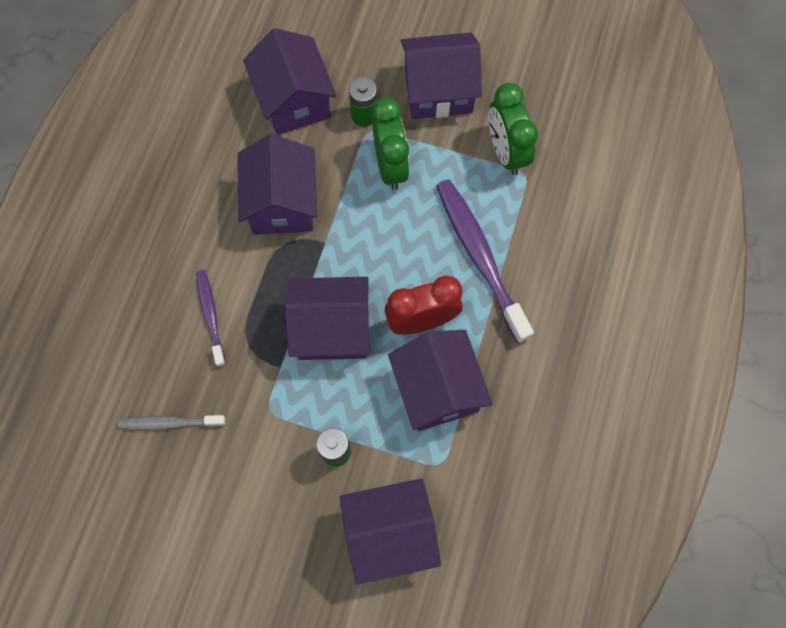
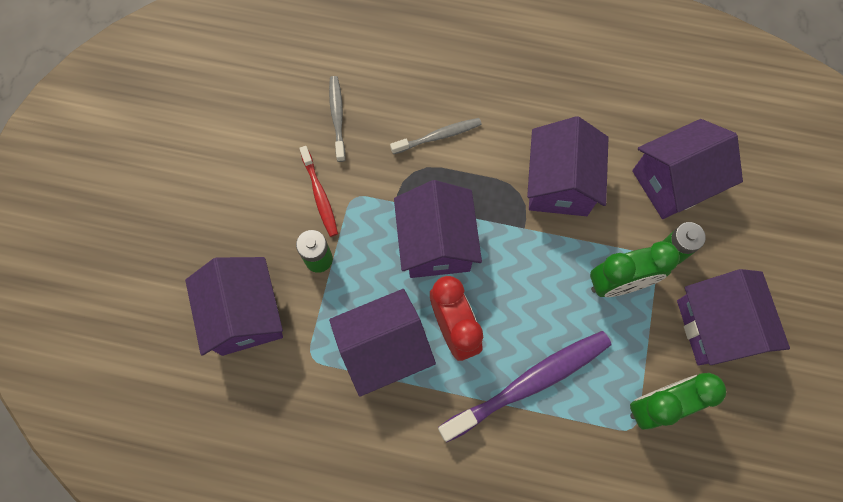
camera: 85 degrees right, 0 degrees up
purple toothbrush [196,270,226,367] -> grey toothbrush [390,118,482,154]
purple house [237,134,317,235] -> purple house turned 75 degrees counterclockwise [527,116,609,216]
none -> red toothbrush [299,146,338,237]

